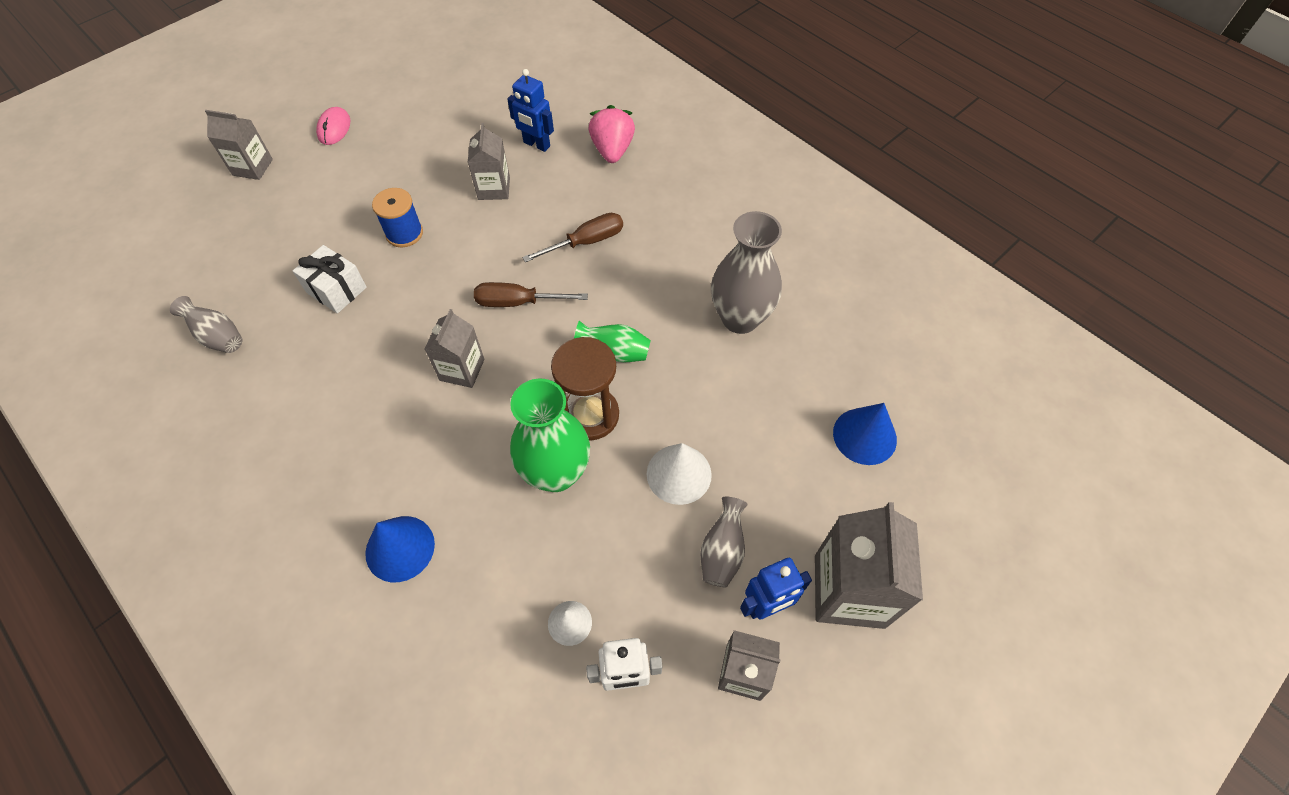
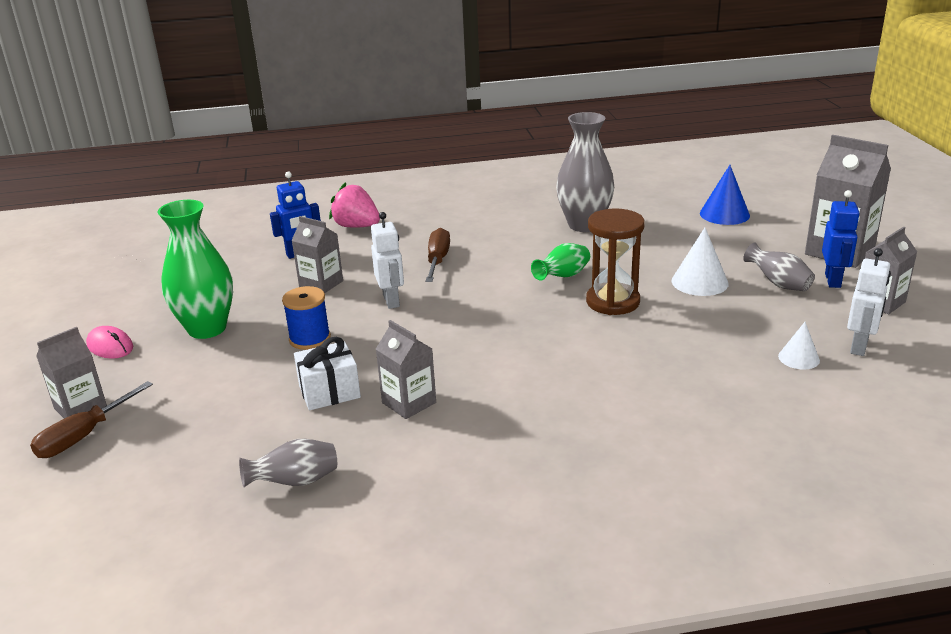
camera: 55 degrees left, 30 degrees down
blue cone [365,516,435,582] -> none
grey carton [425,309,485,388] -> grey carton moved to [376,320,436,419]
brown screwdriver [474,282,588,307] -> brown screwdriver moved to [30,381,153,458]
green vase [510,379,590,492] -> green vase moved to [158,200,233,339]
none -> white robot [371,212,404,309]

